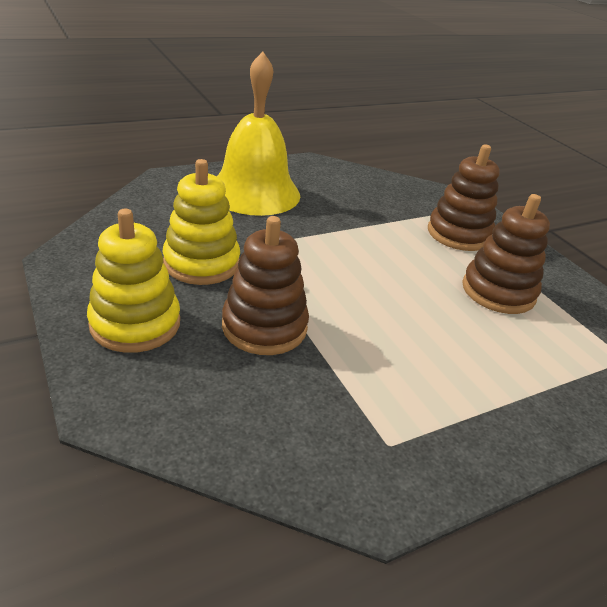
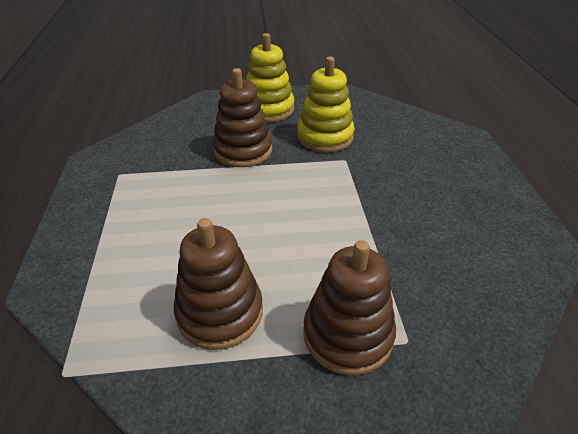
camera: 115 degrees right, 5 degrees up
yellow bell [217,52,300,216] -> none

